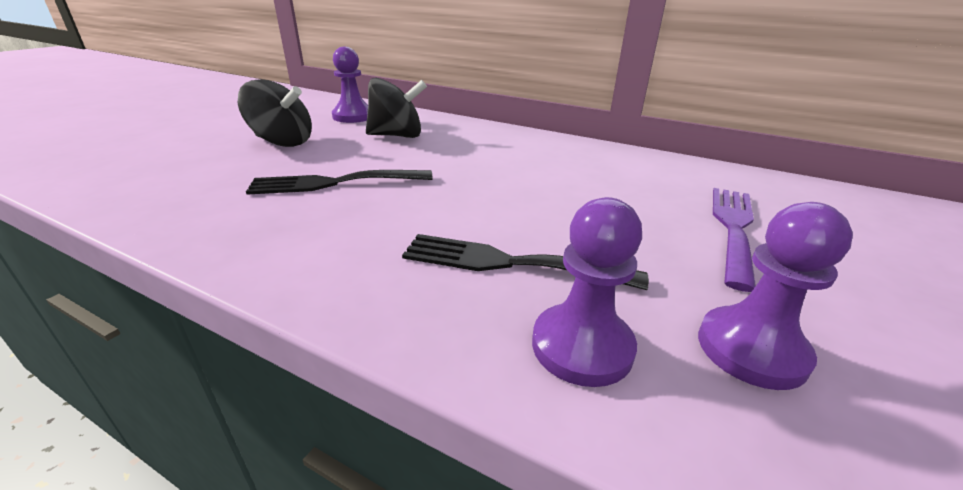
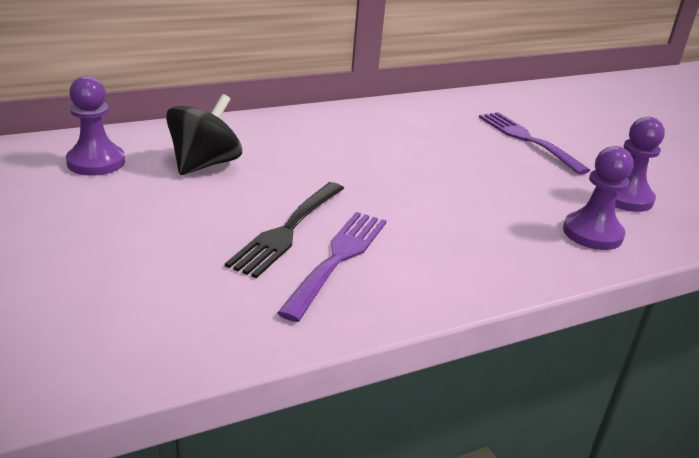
camera: 55 degrees left, 0 degrees up
black spinning top [238,79,312,147] -> none
black fork [402,234,649,290] -> none
none -> purple fork [278,212,386,322]

